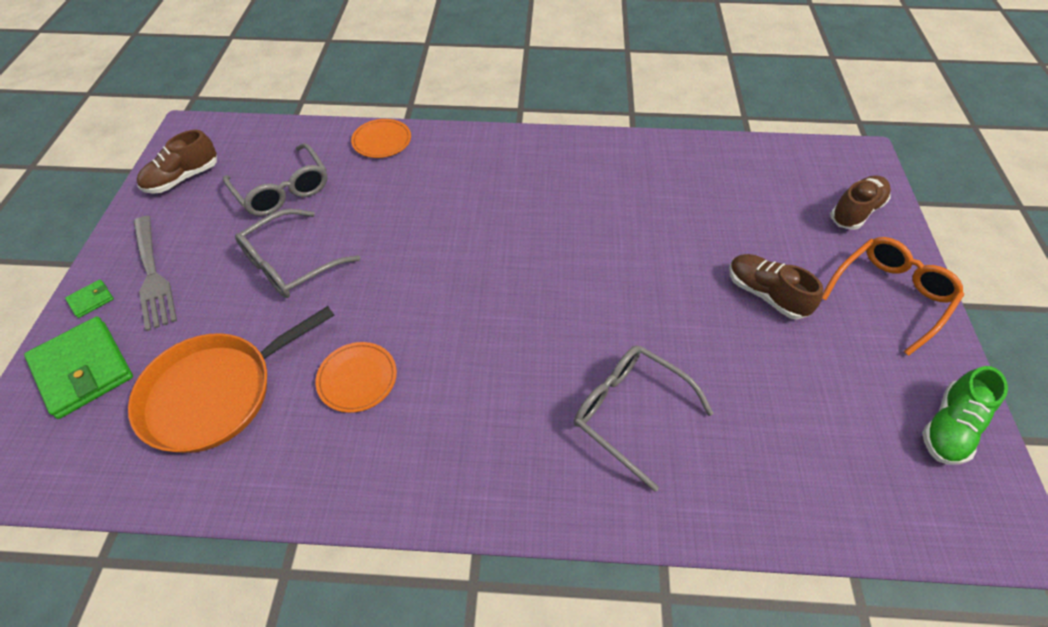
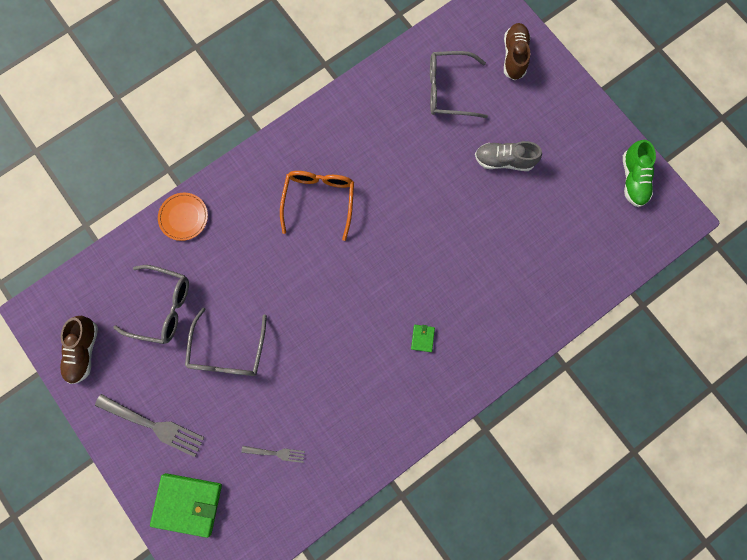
camera: 40 degrees left, 25 degrees up
green wallet [65,280,114,318] -> green wallet moved to [411,325,435,352]
orange pan [128,306,334,453] -> grey fork [241,446,305,463]
orange plate [316,342,397,413] -> none
grey glasses [574,345,714,492] -> grey glasses moved to [430,51,488,118]
brown shoe [729,254,823,320] -> grey shoe [475,141,542,171]
orange glasses [822,237,964,356] -> orange glasses moved to [280,171,354,241]

